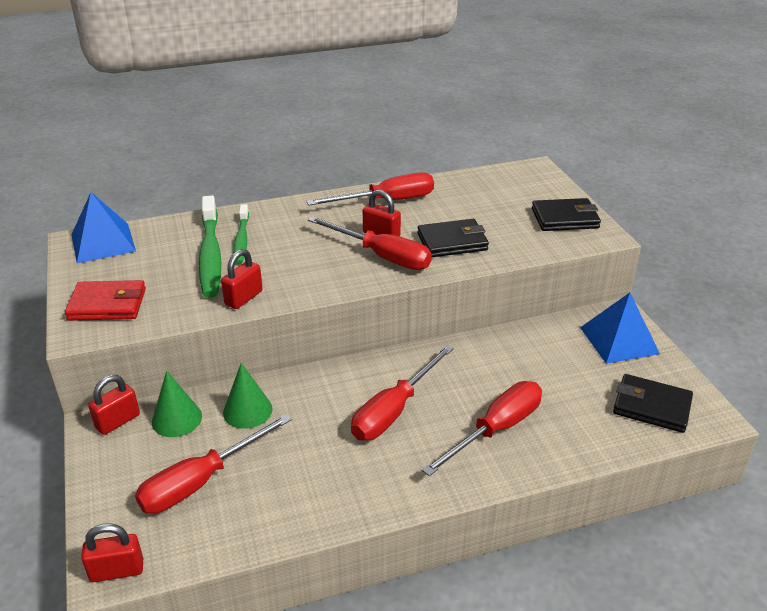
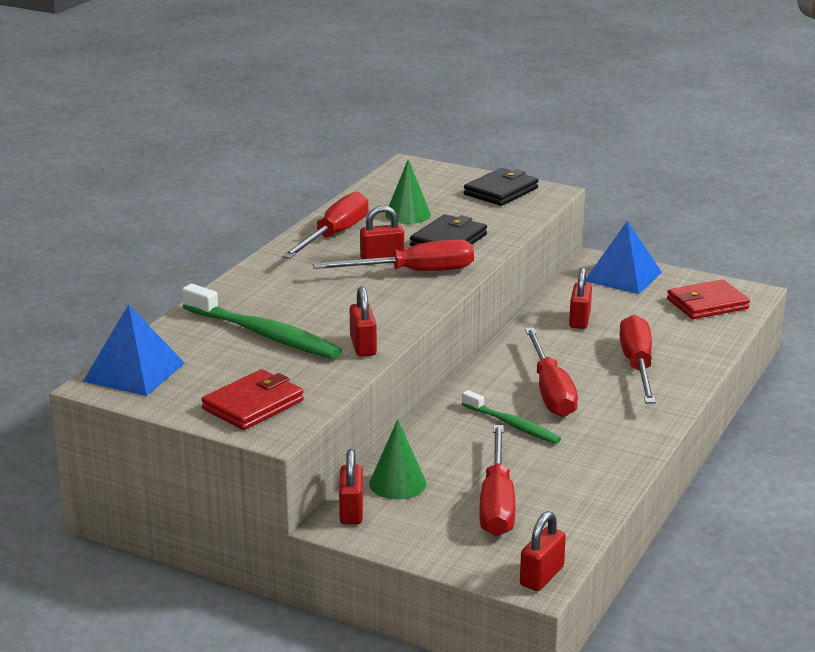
camera: 45 degrees left, 10 degrees down
green cone [223,363,273,429] -> green cone moved to [385,159,431,224]
green toothbrush [233,204,249,264] -> green toothbrush moved to [462,390,561,444]
black wallet [613,374,693,433] -> red wallet [667,280,750,319]
none -> red padlock [569,267,592,329]

